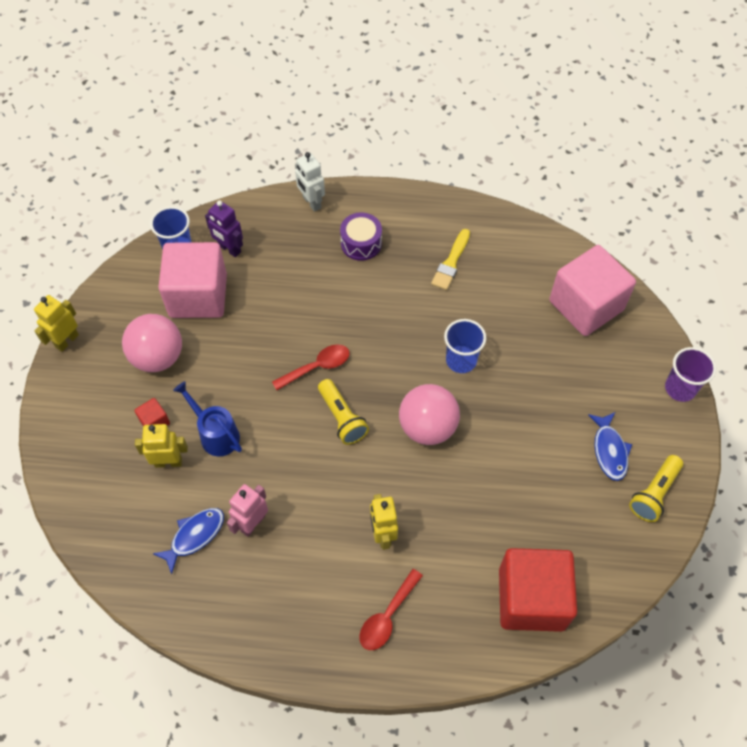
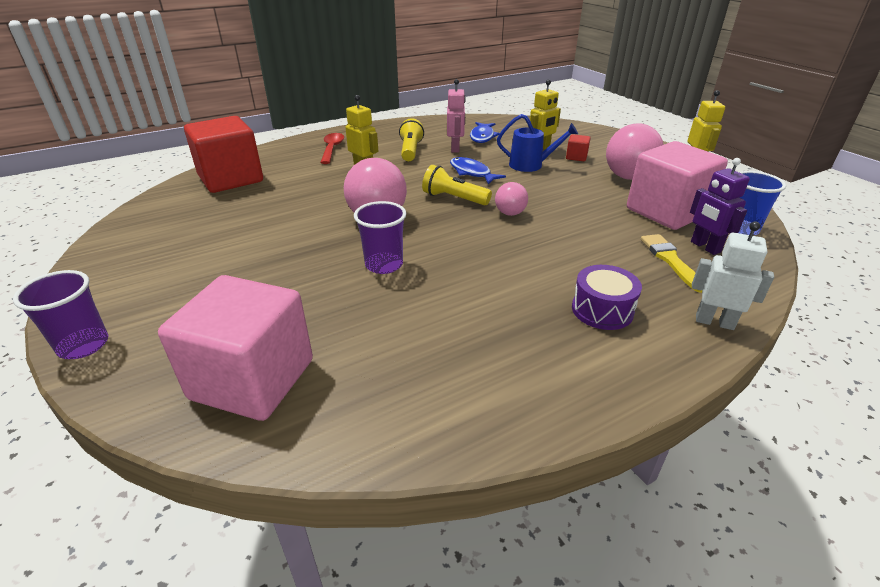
camera: 145 degrees right, 25 degrees down
purple robot [205,200,243,257] -> purple robot turned 120 degrees counterclockwise [690,158,750,255]
red spoon [272,344,350,390] -> pink ball [495,182,528,216]
yellow brush [431,229,470,290] -> yellow brush moved to [641,234,702,293]
blue cup [444,319,486,373] -> purple cup [354,201,406,274]
blue fish [588,412,632,481] -> blue fish moved to [450,157,506,184]
yellow flashlight [629,455,683,522] -> yellow flashlight moved to [399,118,424,161]

